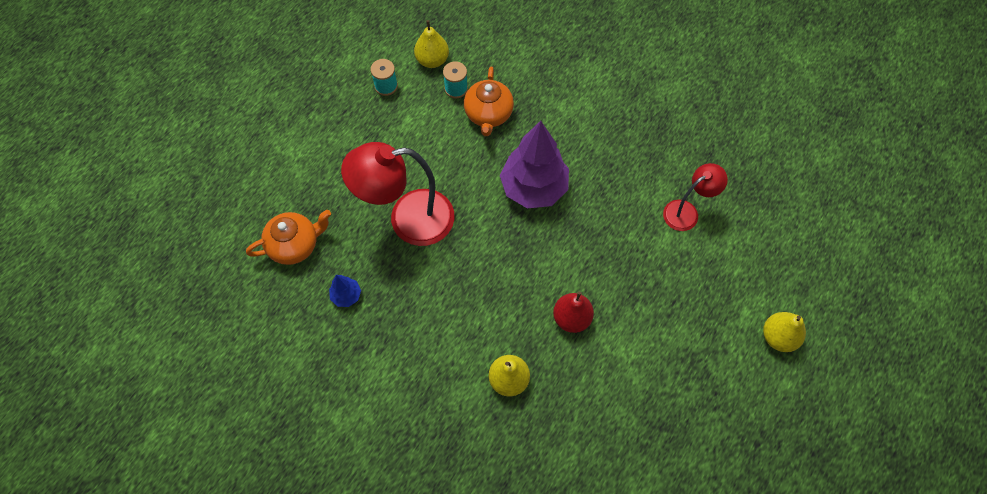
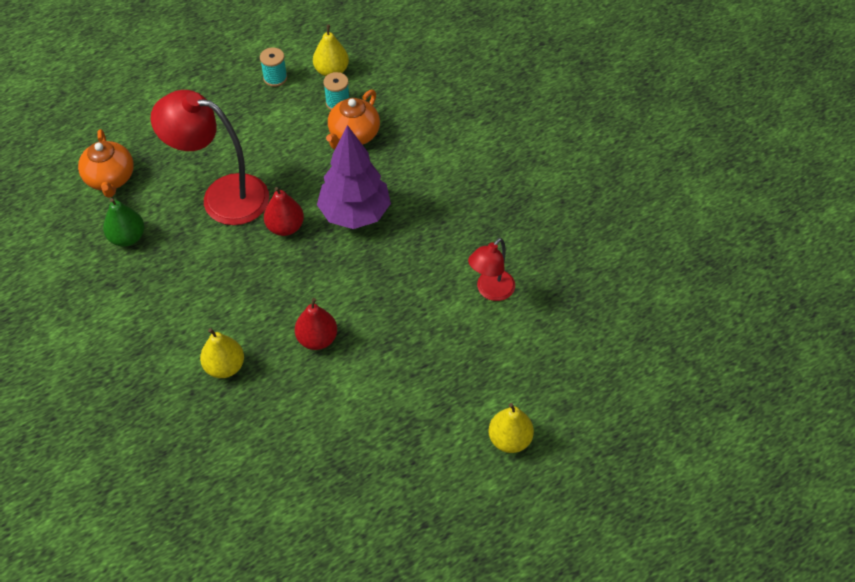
camera: 25 degrees right, 10 degrees down
orange teapot [246,210,331,265] -> orange teapot turned 75 degrees clockwise [78,129,134,198]
blue tree [329,275,361,307] -> green pear [103,198,144,247]
red lamp [663,163,728,231] -> red lamp turned 135 degrees clockwise [468,238,515,301]
none -> red pear [264,187,304,236]

